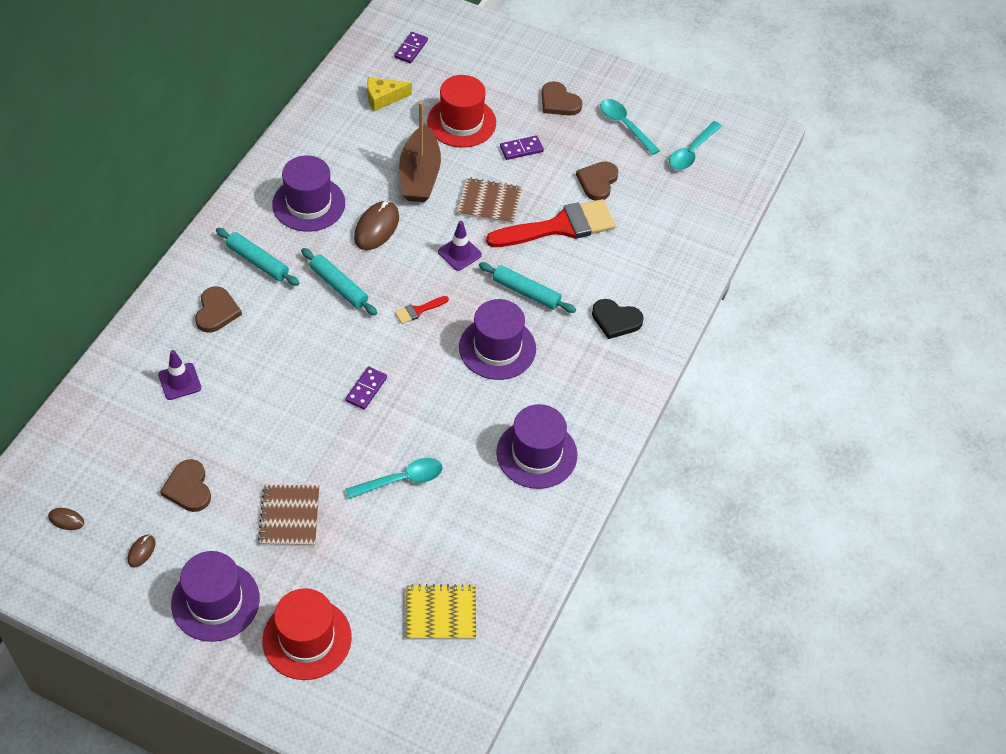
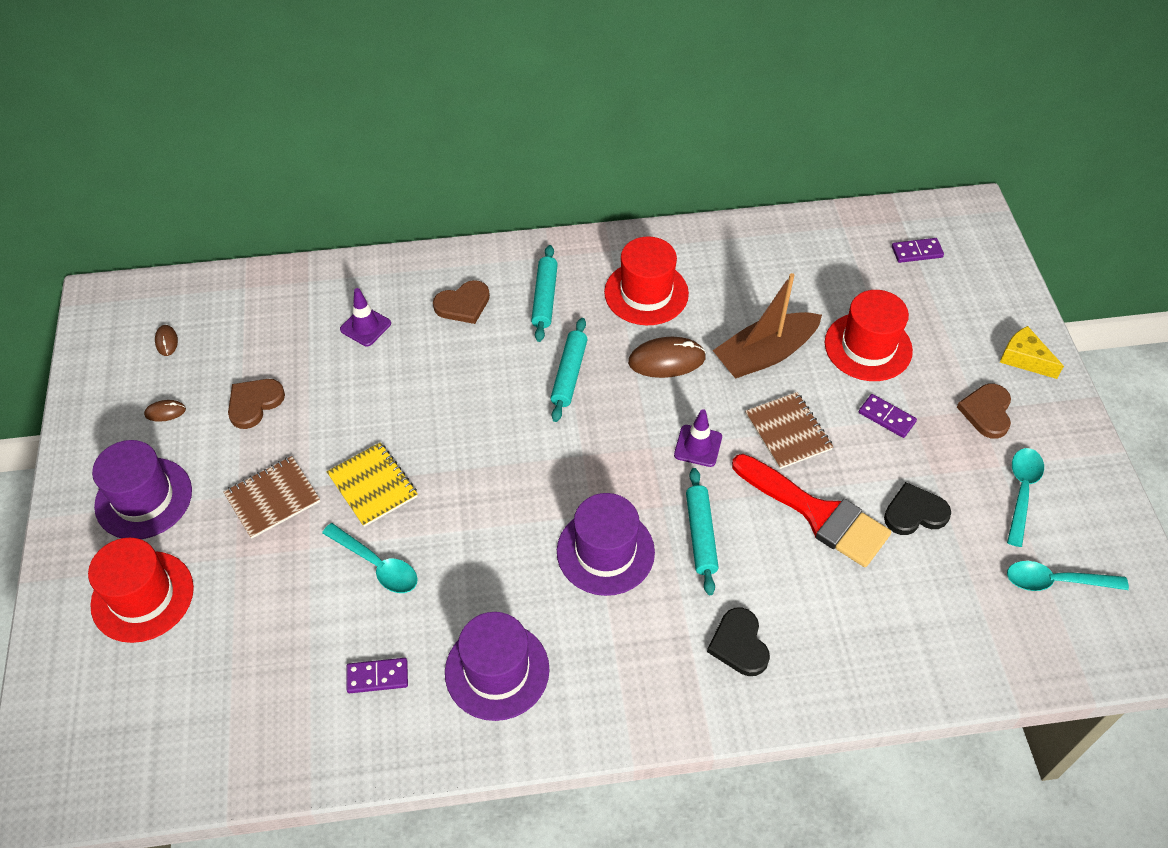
camera: 60 degrees right, 0 degrees up
purple hat [272,155,345,232] -> red hat [604,237,689,325]
purple domino [345,367,387,410] -> purple domino moved to [346,658,408,693]
yellow cheese [367,77,412,111] -> yellow cheese moved to [1000,326,1064,379]
red brush [395,296,449,324] -> none
yellow notebook [405,584,476,640] -> yellow notebook moved to [326,442,418,527]
brown heart [576,161,619,201] -> black heart [884,482,951,535]

